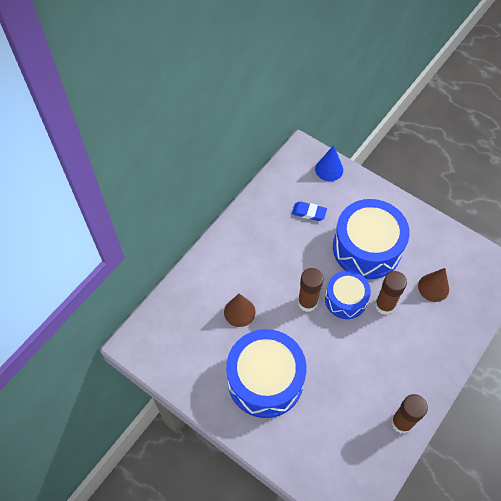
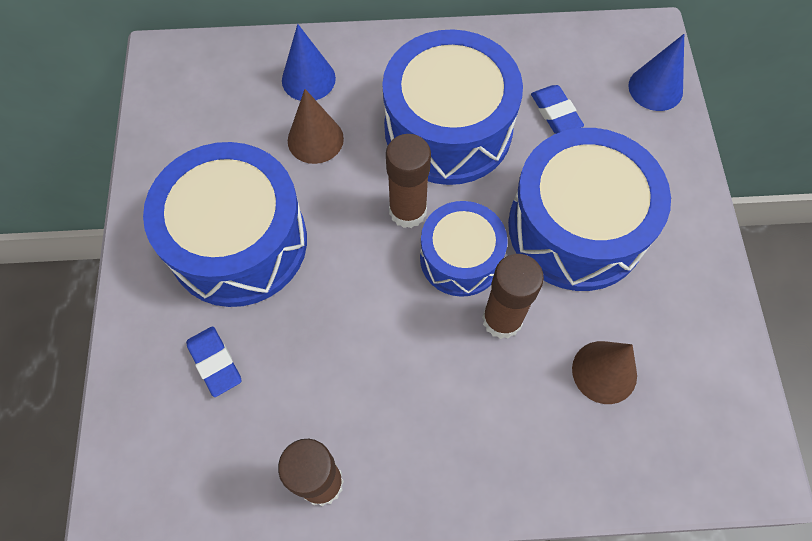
camera: 50 degrees right, 5 degrees up
none -> blue eraser [186,326,242,397]
none -> blue cone [282,24,336,101]
none -> blue drum [382,29,523,185]

